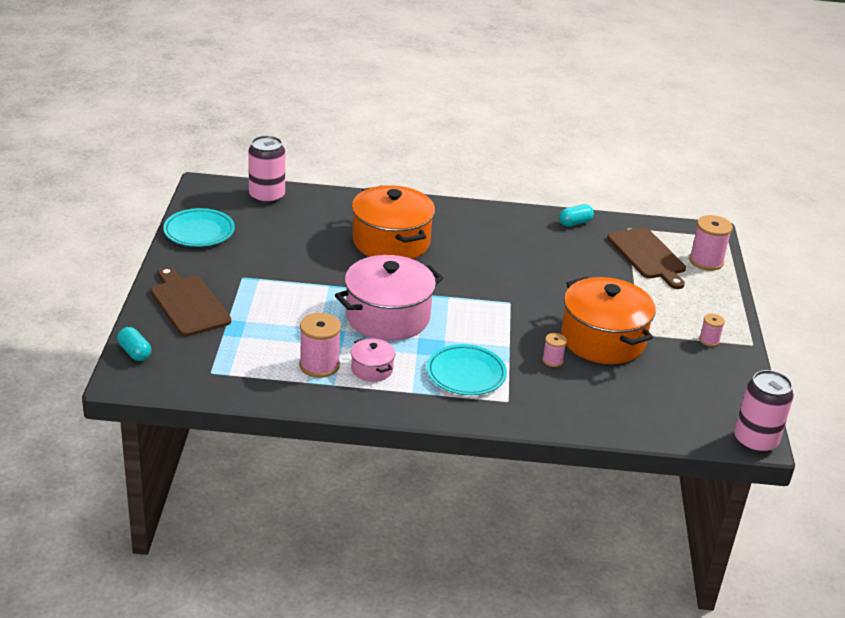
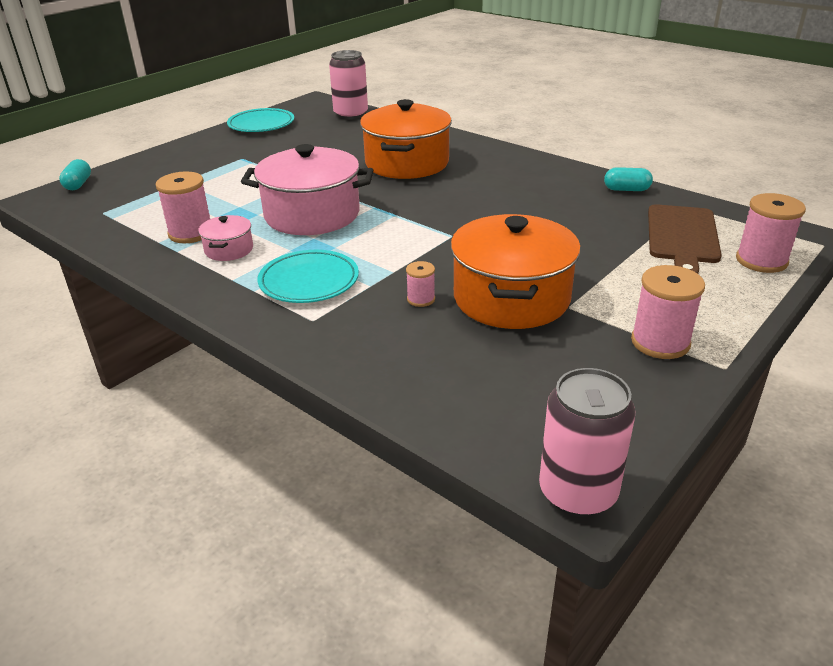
camera: 40 degrees right, 0 degrees up
brown cutting board [150,267,231,337] -> none
pink spool [699,314,725,347] -> pink spool [631,265,705,359], size x1.84

